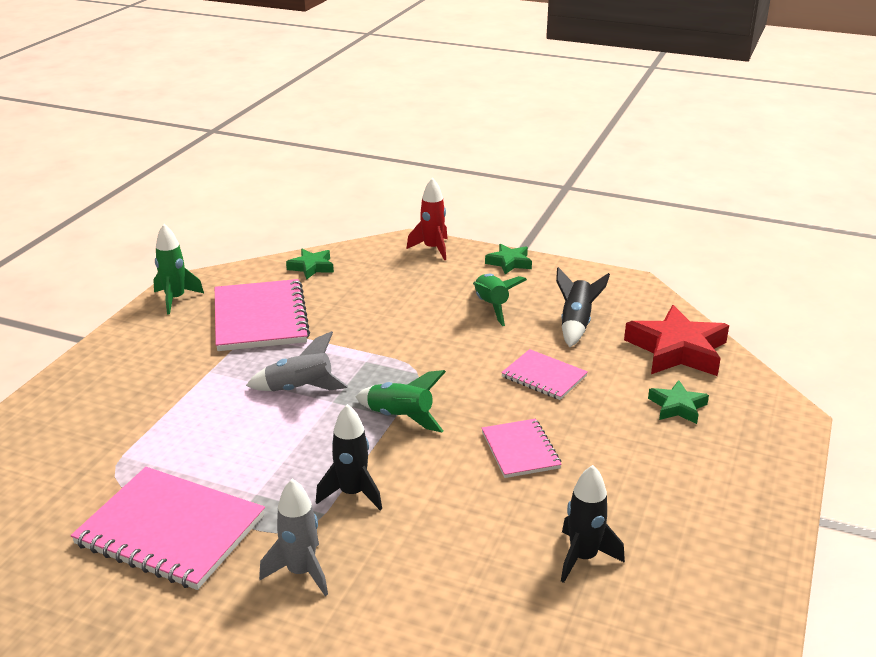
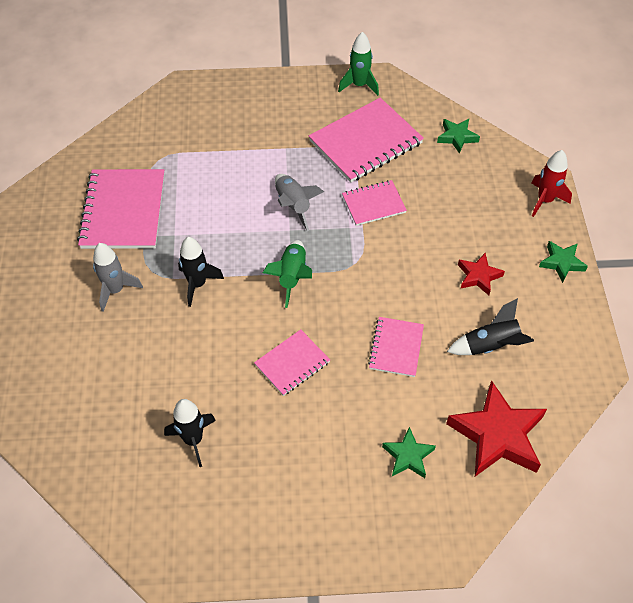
camera: 65 degrees right, 25 degrees up
green rocket [473,274,527,326] -> red star [458,253,505,295]
none -> pink notebook [342,180,407,226]

